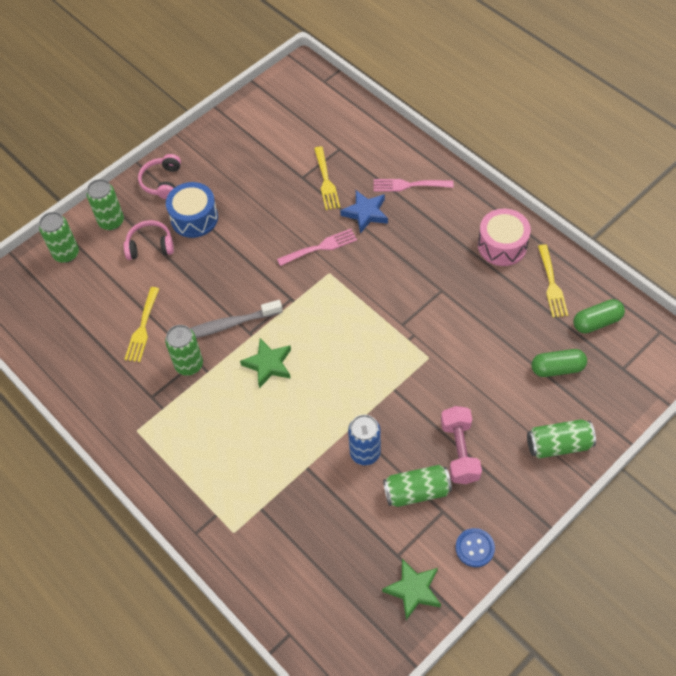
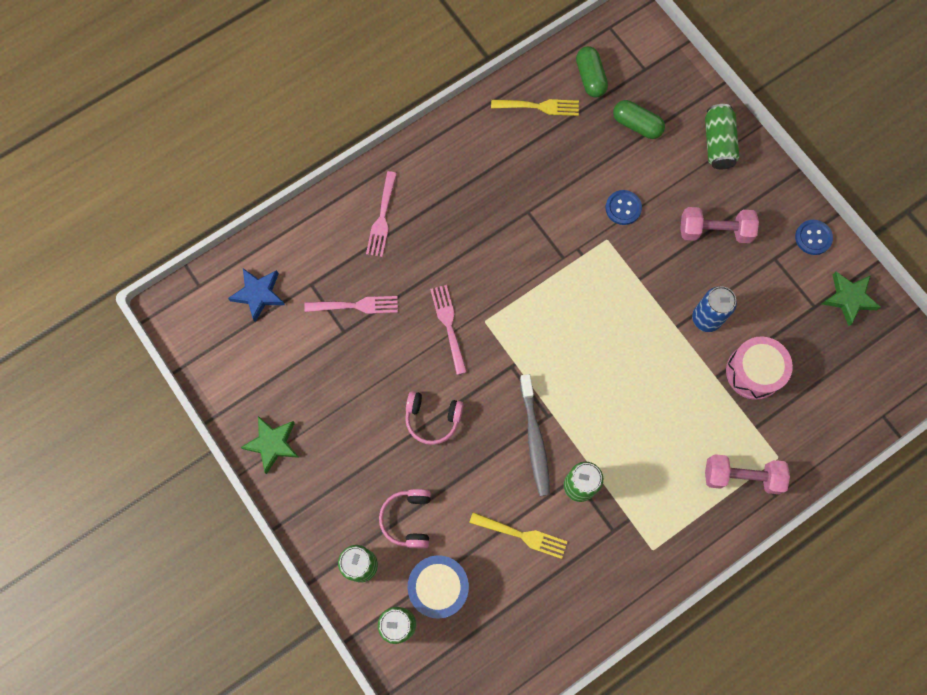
camera: 85 degrees left, 15 degrees up
pink headphones [138,154,181,199] -> pink headphones moved to [405,391,464,445]
blue drum [166,182,218,238] -> blue drum moved to [408,555,469,619]
green star [240,338,291,388] -> green star moved to [240,416,299,474]
yellow fork [314,146,340,210] -> pink fork [304,296,398,314]
blue star [340,190,388,234] -> blue star moved to [228,268,285,322]
green can [383,465,452,507] -> none
pink drum [478,209,531,266] -> pink drum moved to [726,336,793,400]
green capsule [531,349,587,377] -> green capsule turned 60 degrees counterclockwise [613,100,665,139]
none -> blue button [605,190,642,225]
none -> pink dumbbell [705,454,790,494]

